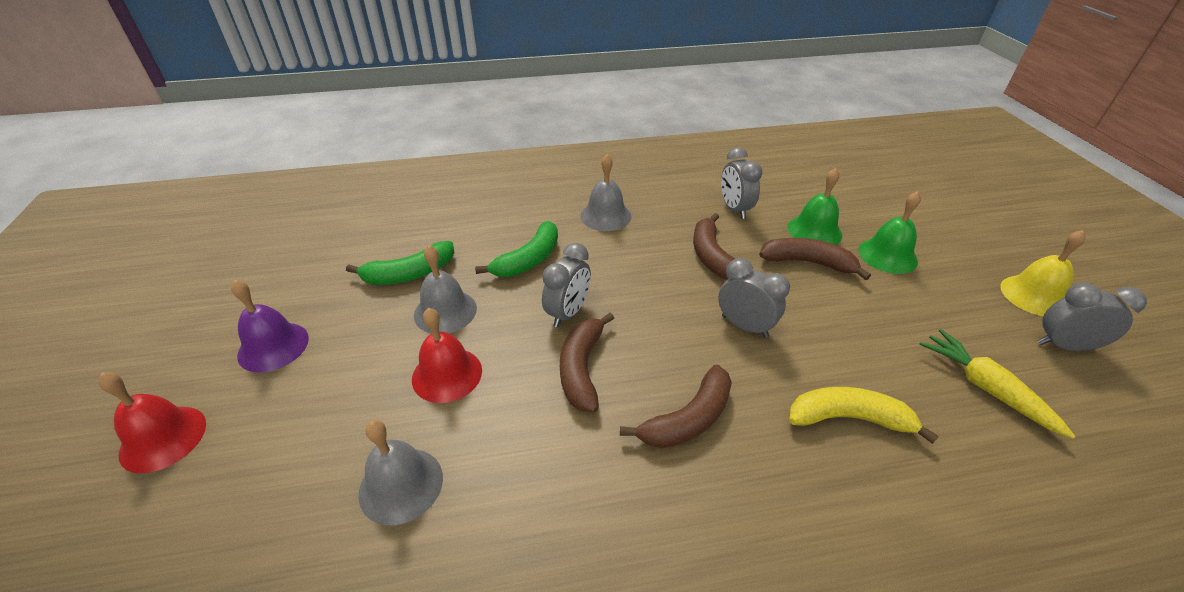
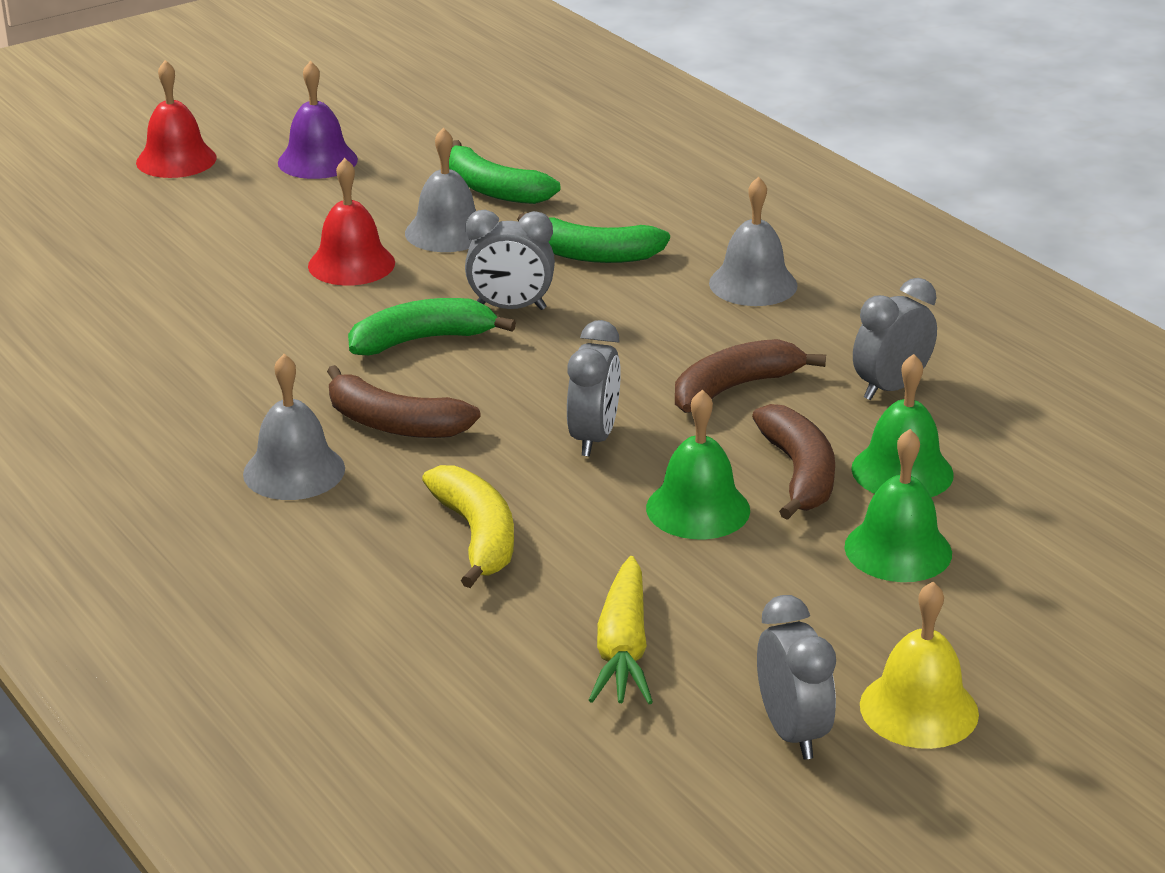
camera: 65 degrees right, 10 degrees down
grey bell [358,420,443,525] -> grey bell moved to [243,354,345,500]
brown banana [560,313,614,412] -> green banana [348,298,516,355]
yellow carrot [919,329,1075,439] -> yellow carrot turned 150 degrees clockwise [589,556,653,704]
none -> green bell [646,390,750,539]

